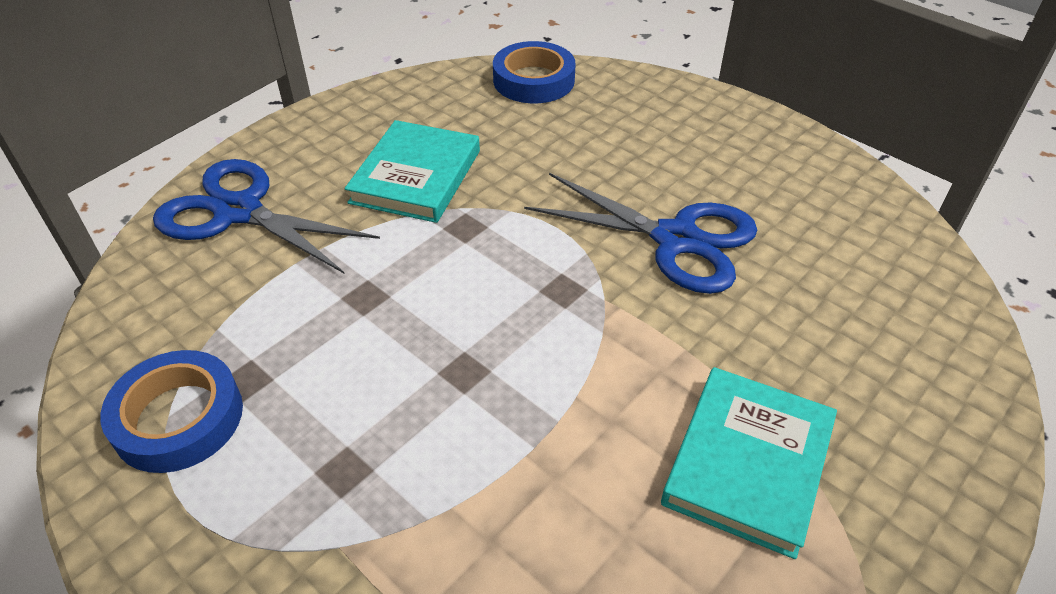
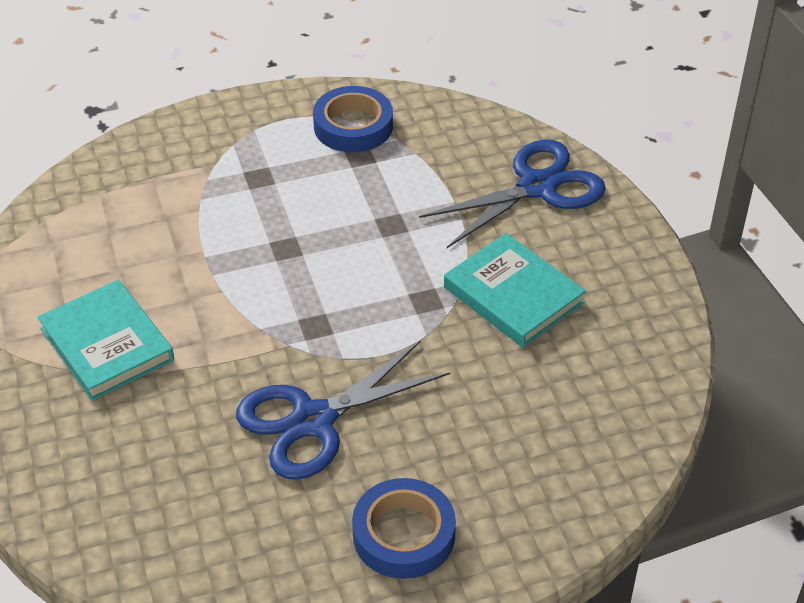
camera: 120 degrees right, 0 degrees up
blue tape [493,41,576,103] -> blue tape moved to [352,478,456,579]

